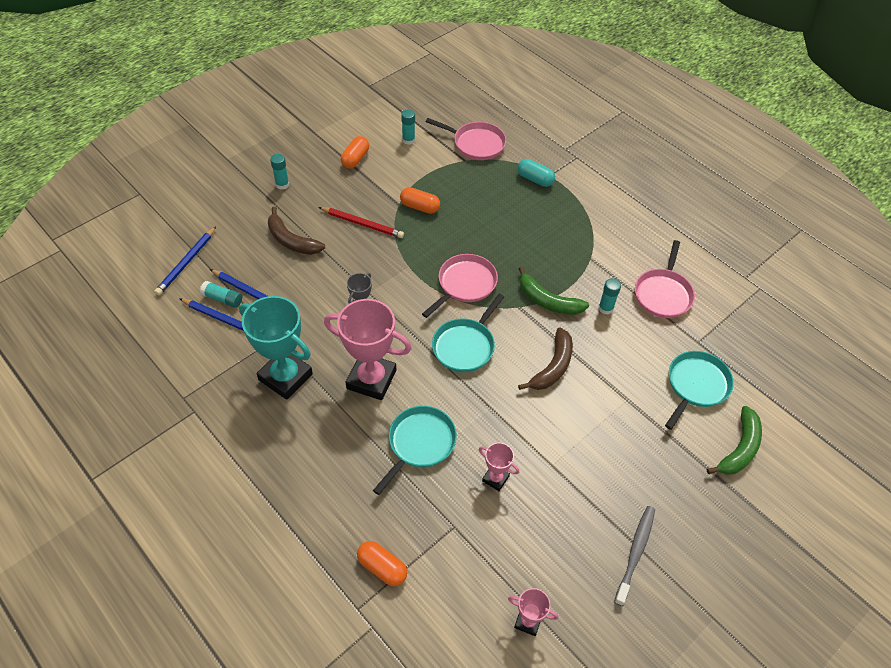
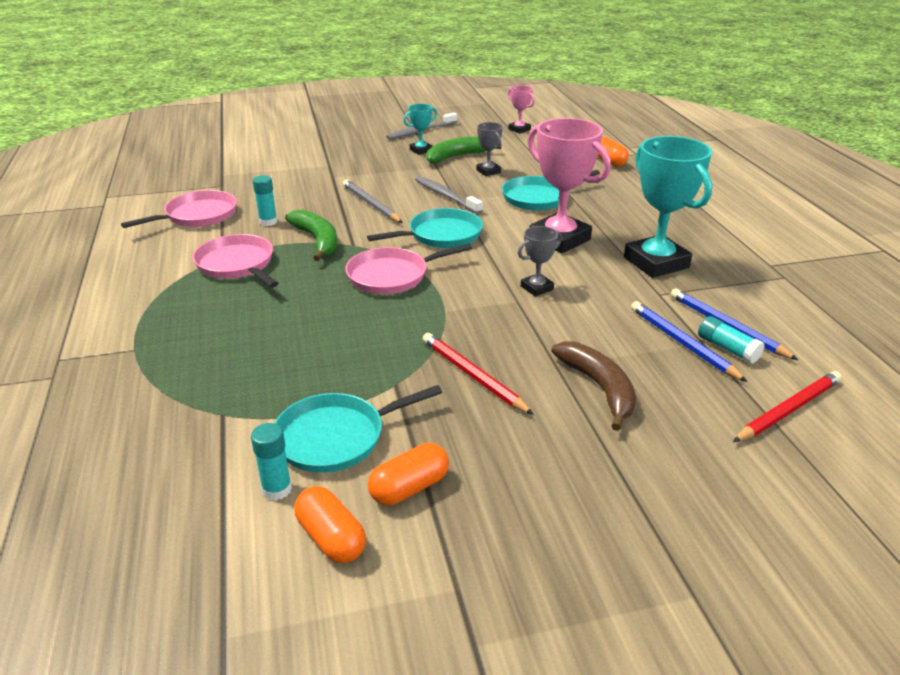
camera: 150 degrees left, 20 degrees down
blue pencil [154,227,216,295] -> red pencil [733,371,842,442]
turquoise glue stick [270,154,289,190] -> none
orange capsule [400,187,440,214] -> orange capsule moved to [294,486,366,563]
pink pan [426,118,506,160] -> pink pan moved to [193,234,278,287]
pink trophy [479,443,519,491] -> grey trophy [476,122,503,176]
turquoise capsule [518,159,555,187] -> none
brown banana [518,328,573,390] -> grey pencil [343,180,403,223]
turquoise pan [665,351,734,430] -> turquoise pan moved to [274,385,442,473]
green banana [707,406,762,475] -> green banana moved to [426,136,502,163]
none -> turquoise trophy [404,104,437,155]
none -> grey toothbrush [415,176,483,214]

